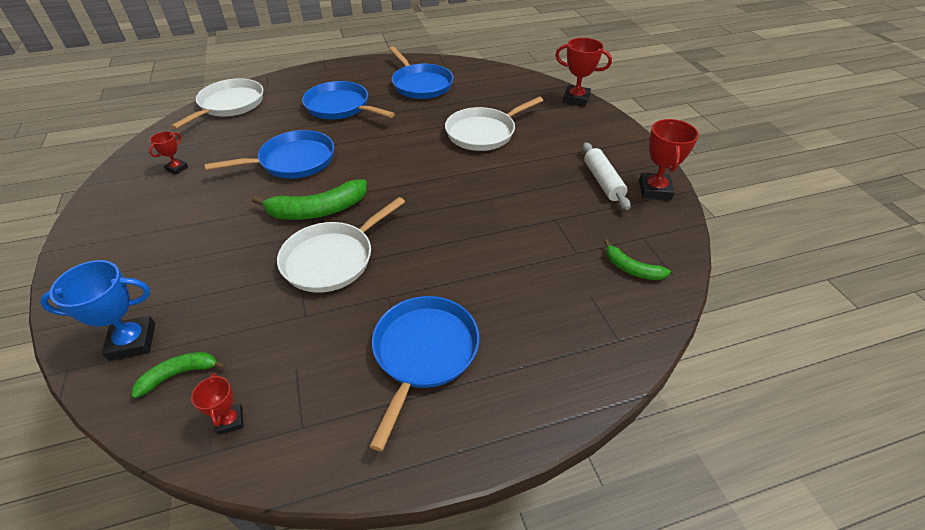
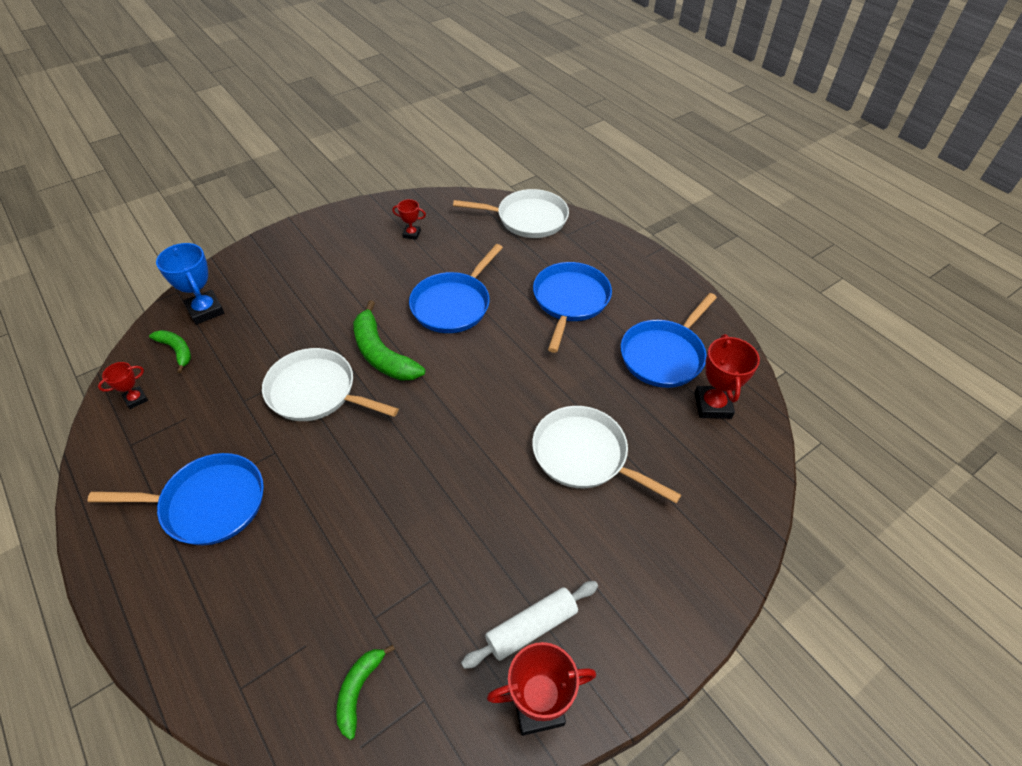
camera: 70 degrees right, 5 degrees up
blue pan [205,130,334,179] -> blue pan turned 75 degrees clockwise [409,244,503,333]
red trophy [555,38,612,106] -> red trophy moved to [695,334,760,419]

